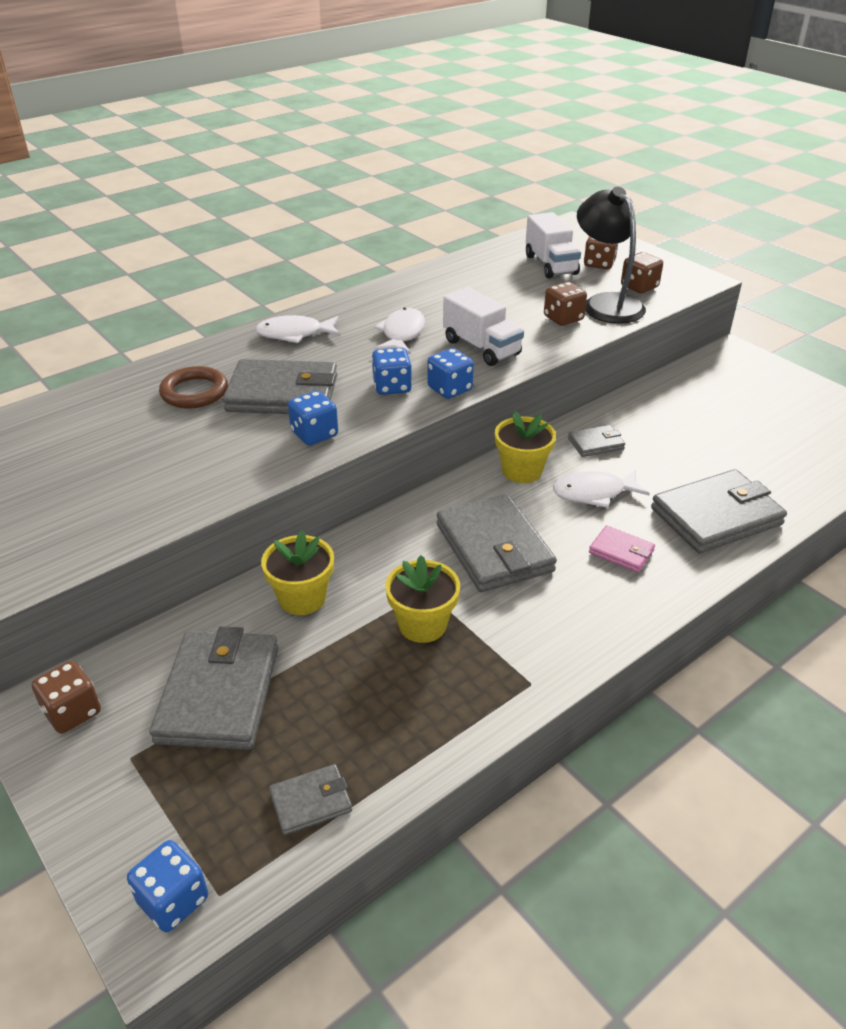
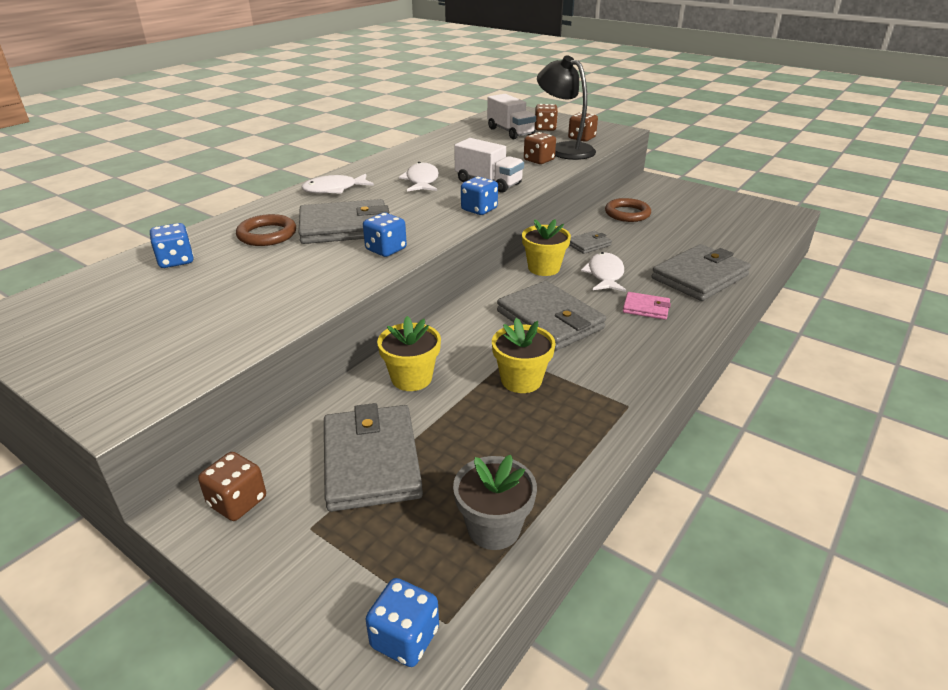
camera: 15 degrees left, 5 degrees down
grey wallet [269,764,352,835] -> grey flower pot [453,455,537,550]
blue dice [372,347,412,395] -> blue dice moved to [150,223,194,268]
white fish [553,469,650,508] -> white fish turned 120 degrees clockwise [581,252,626,292]
none -> brown ring [605,198,651,222]

